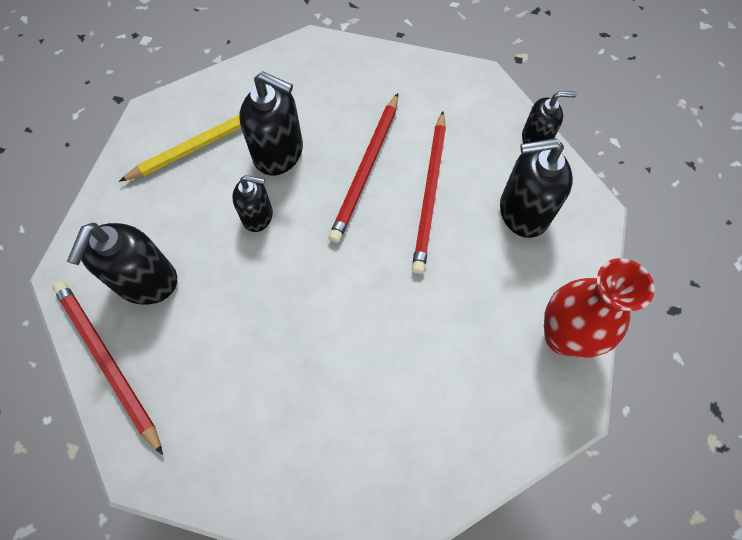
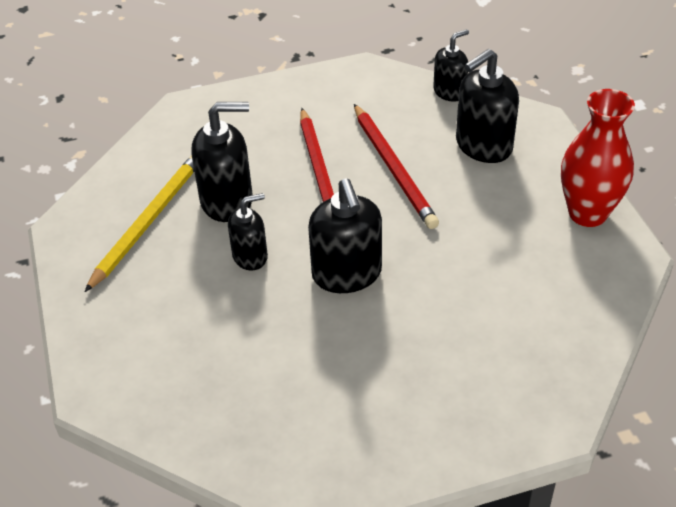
camera: 30 degrees left, 20 degrees down
red pencil [53,281,163,455] -> none
black soap dispenser [67,223,177,304] -> black soap dispenser moved to [308,179,382,293]

